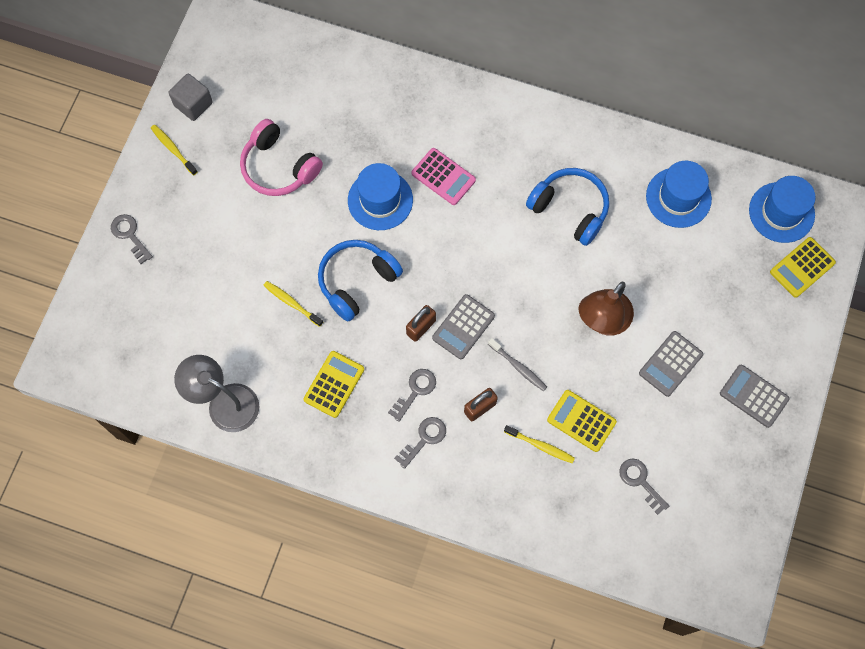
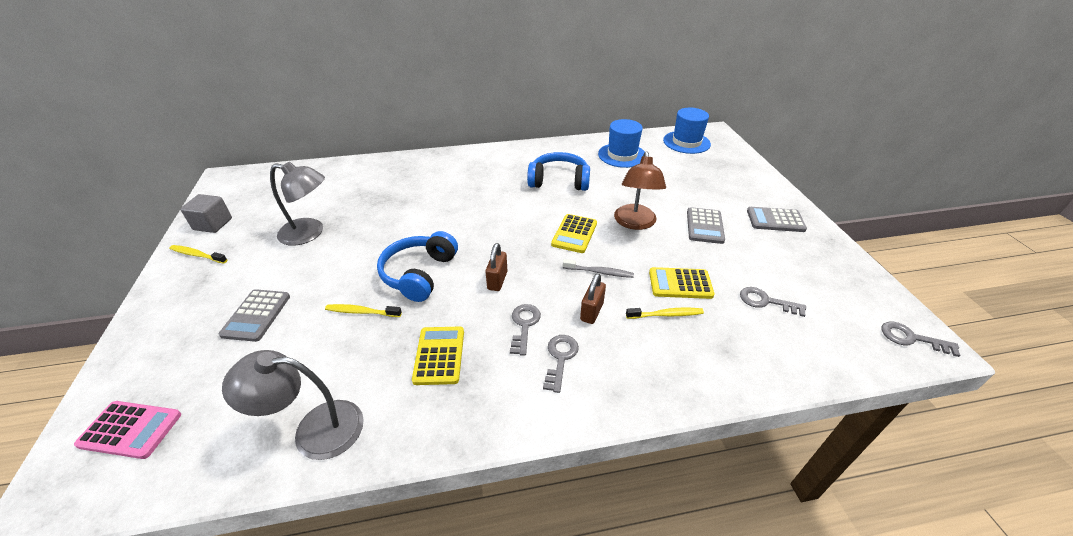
camera: 30 degrees left, 30 degrees down
grey key [111,214,153,264] -> grey key moved to [882,322,960,357]
pink headphones [240,119,323,196] -> grey lamp [270,162,325,246]
blue hat [348,163,413,230] -> none
pink calculator [412,148,476,205] -> pink calculator moved to [74,401,181,459]
grey calculator [432,294,495,359] -> grey calculator moved to [218,289,290,342]
yellow calculator [770,237,836,298] -> yellow calculator moved to [551,214,597,253]

